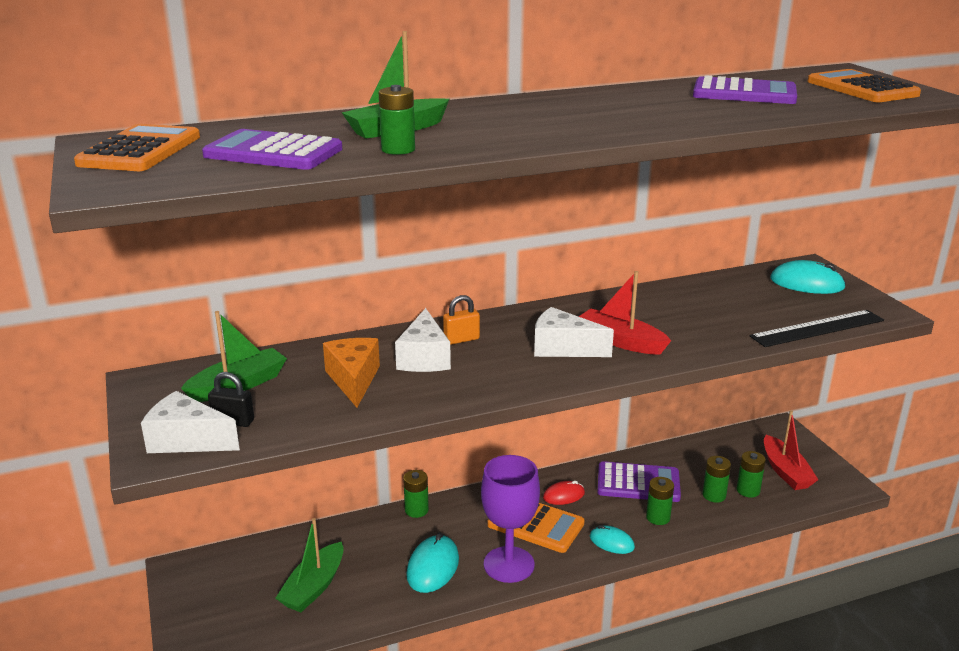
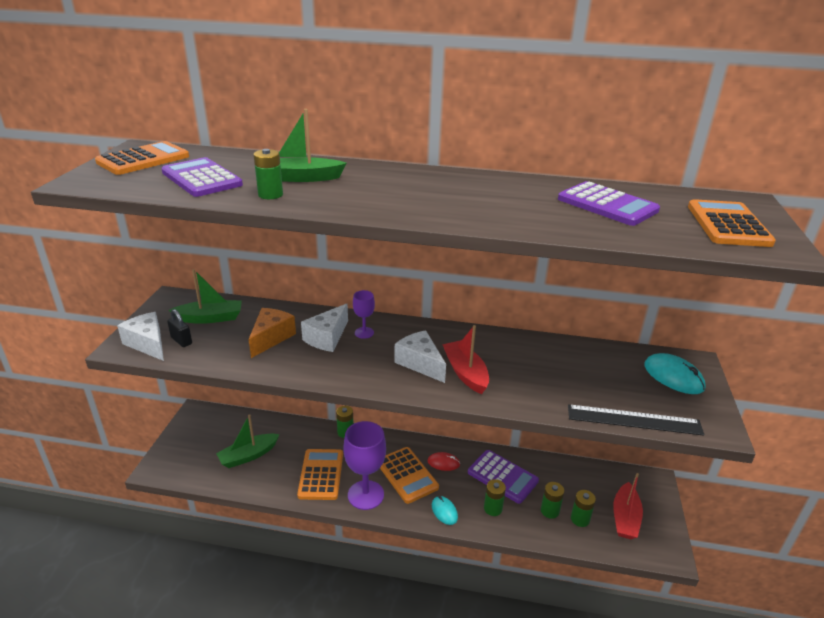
camera: 30 degrees right, 5 degrees up
turquoise mouse [406,533,459,593] -> orange calculator [297,449,343,500]
orange padlock [443,295,480,345] -> purple goblet [353,290,375,339]

